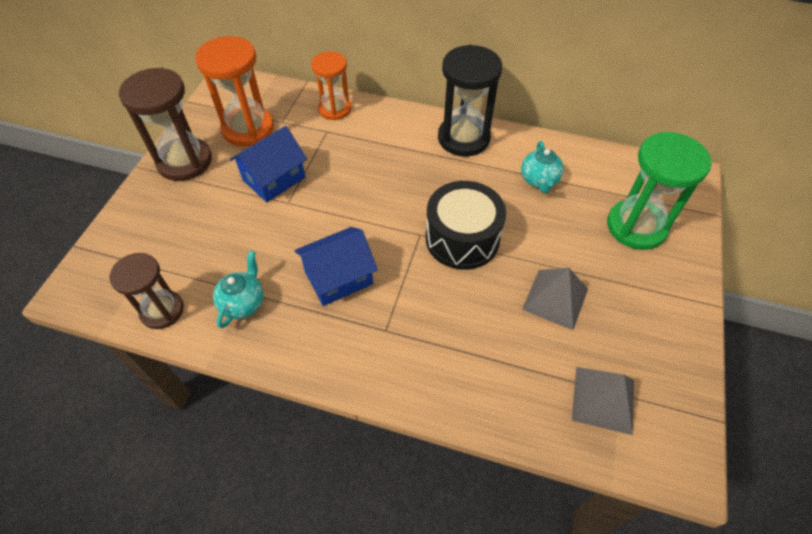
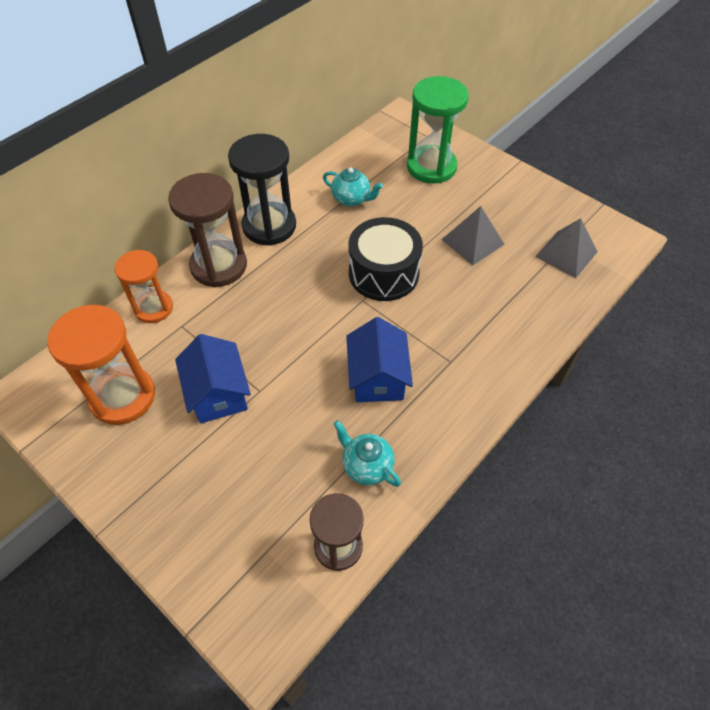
camera: 65 degrees left, 0 degrees up
brown hourglass [119,68,212,181] -> brown hourglass moved to [168,173,247,287]

